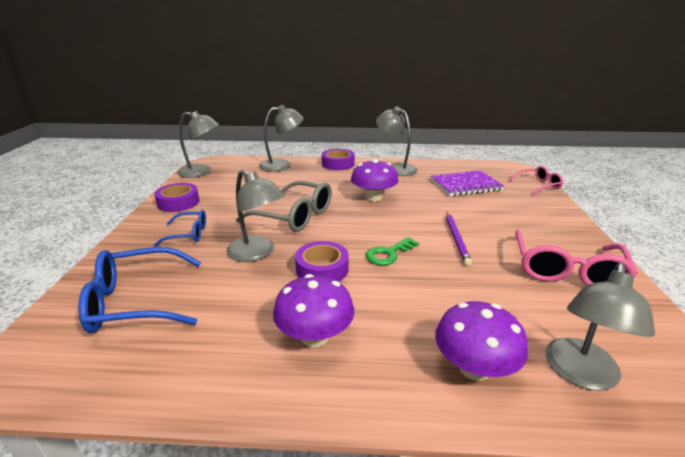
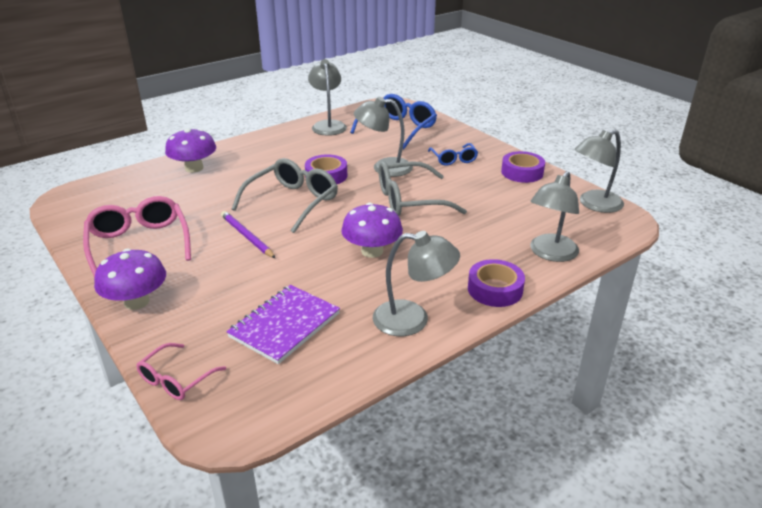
camera: 140 degrees right, 5 degrees up
blue glasses [153,210,206,247] -> blue glasses turned 60 degrees counterclockwise [428,143,478,166]
purple mushroom [273,274,355,347] -> purple mushroom moved to [94,249,166,310]
green key [366,237,419,265] -> grey glasses [232,158,338,233]
grey lamp [546,263,655,391] -> grey lamp moved to [308,59,347,136]

